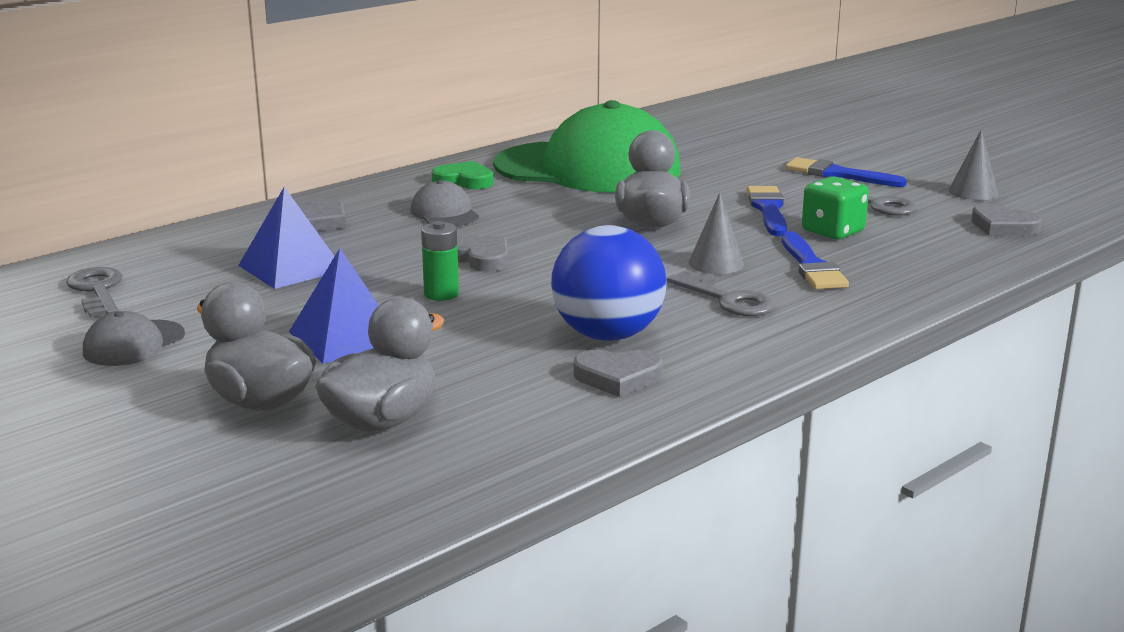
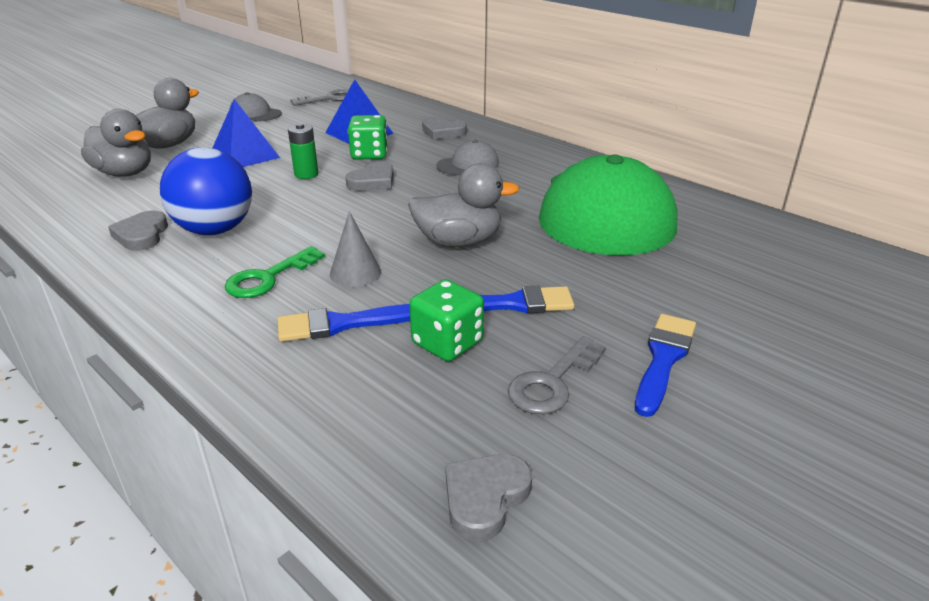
camera: 85 degrees right, 10 degrees up
green heart [431,161,493,189] -> none
grey key [667,271,775,316] -> green key [225,246,325,298]
grey cone [949,129,998,200] -> none
none -> green dice [348,115,388,159]

